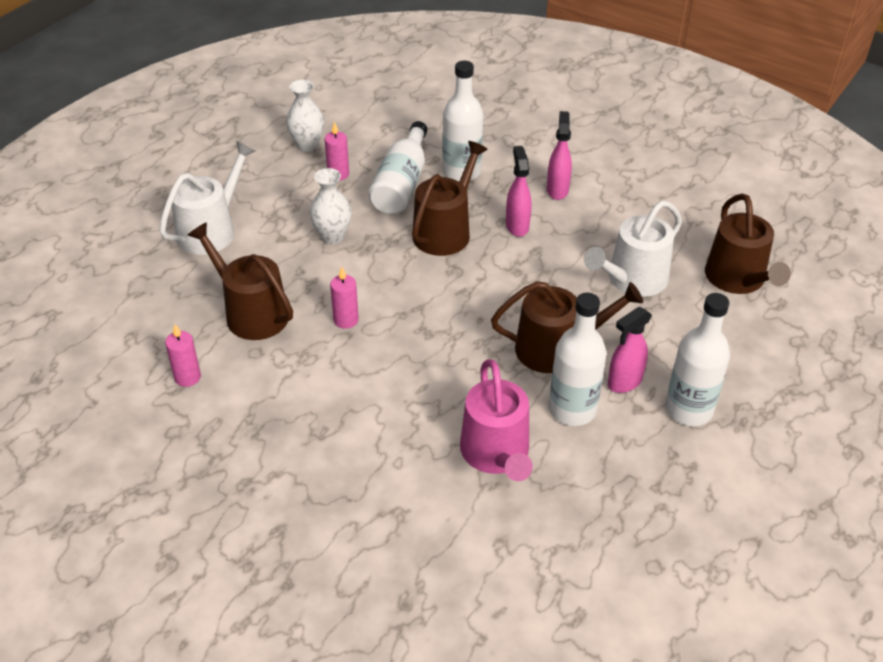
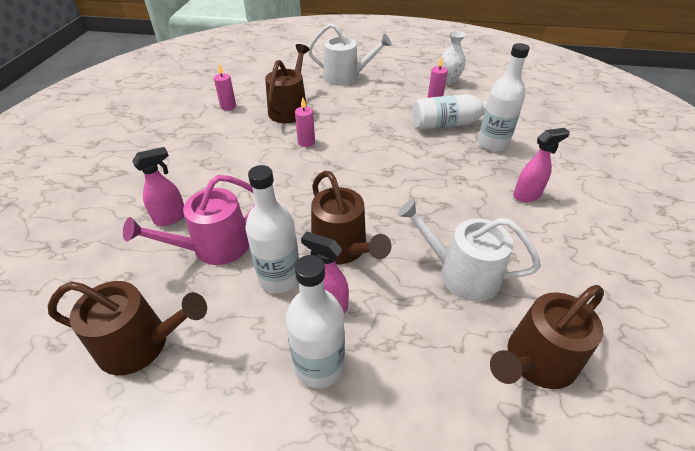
camera: 65 degrees right, 0 degrees up
white vase [310,168,352,244] -> none
brown watering can [412,141,488,256] -> brown watering can moved to [48,281,207,375]
pink spray bottle [506,146,531,237] -> pink spray bottle moved to [132,147,184,226]

